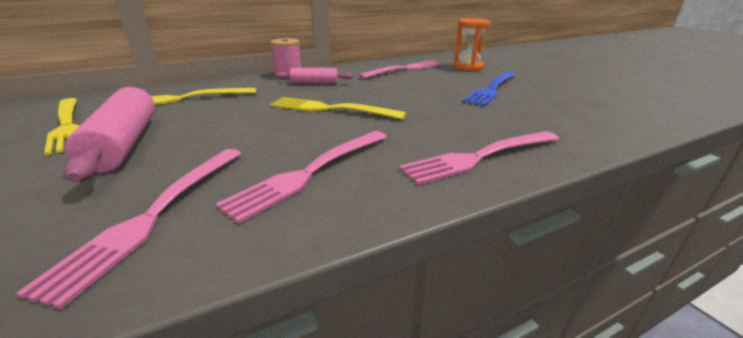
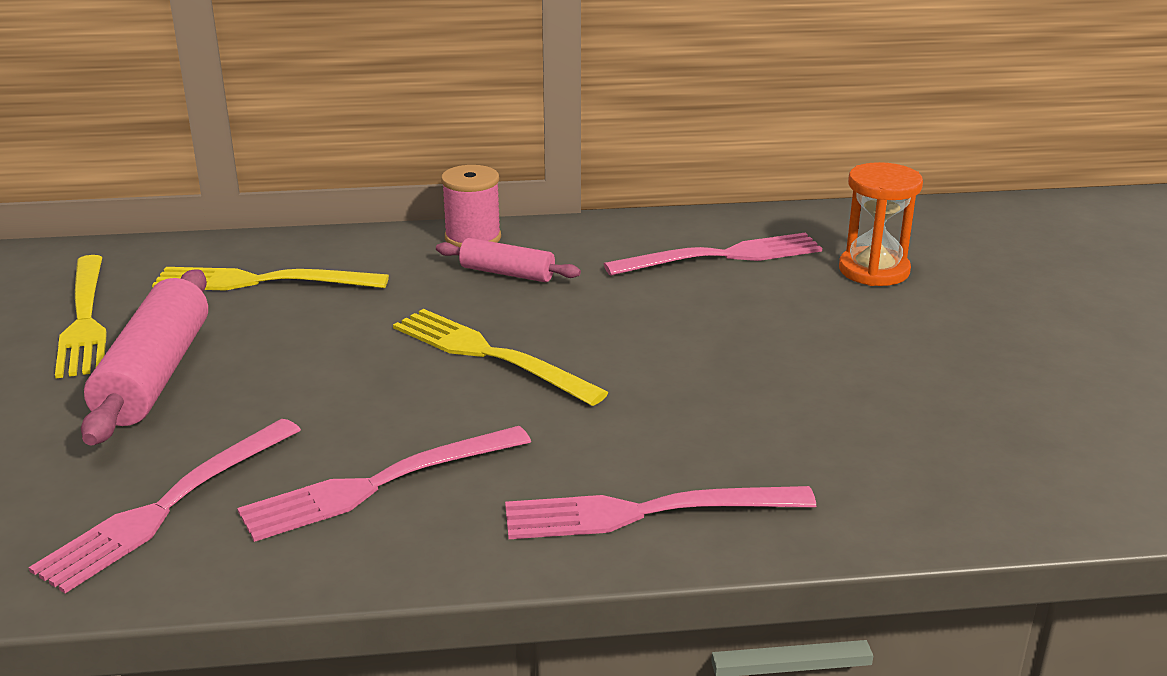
camera: 20 degrees right, 0 degrees up
blue fork [462,71,516,107] -> none

